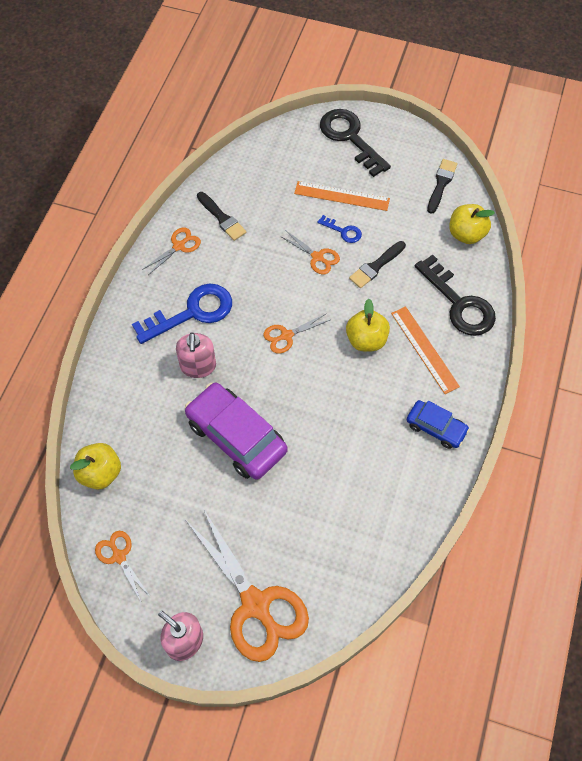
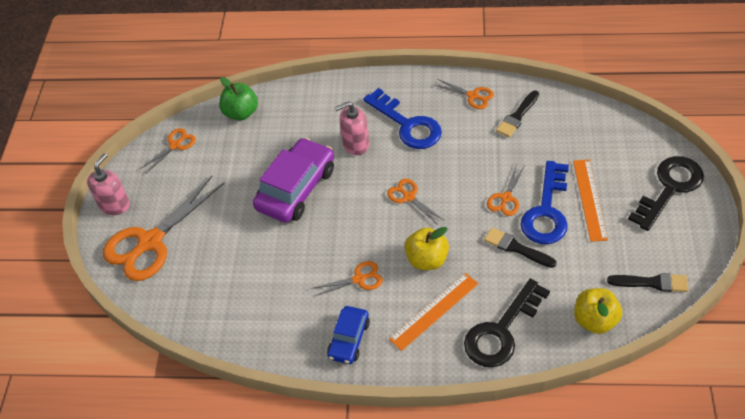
camera: 80 degrees right, 10 degrees down
yellow apple [70,443,121,490] -> green apple [219,77,258,121]
blue key [317,215,362,243] -> blue key [521,161,569,244], size x2.09
none -> orange scissors [311,261,383,296]

